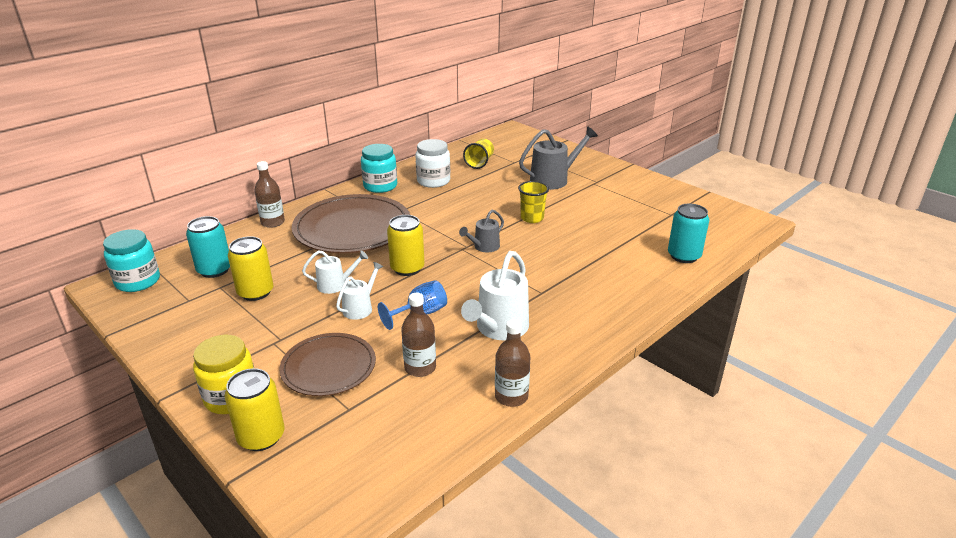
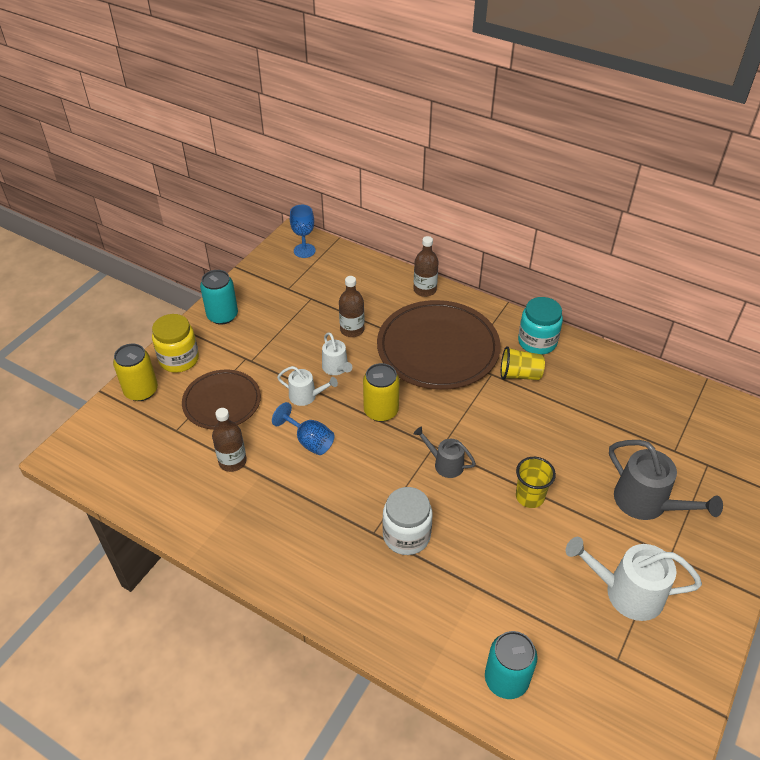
camera: 75 degrees right, 15 degrees up
turquoise jar [103,229,160,292] -> blue goblet [290,205,316,258]
turquoise can [186,216,230,278] -> turquoise can moved to [200,270,238,325]
yellow can [228,236,274,301] -> none
white jar [415,139,450,188] -> white jar moved to [382,487,433,555]
white watering can [461,251,529,340] -> white watering can moved to [566,537,702,621]
yellow cup [463,139,494,169] -> yellow cup moved to [501,346,545,380]
brown bottle [495,319,530,407] -> brown bottle moved to [339,276,365,337]

